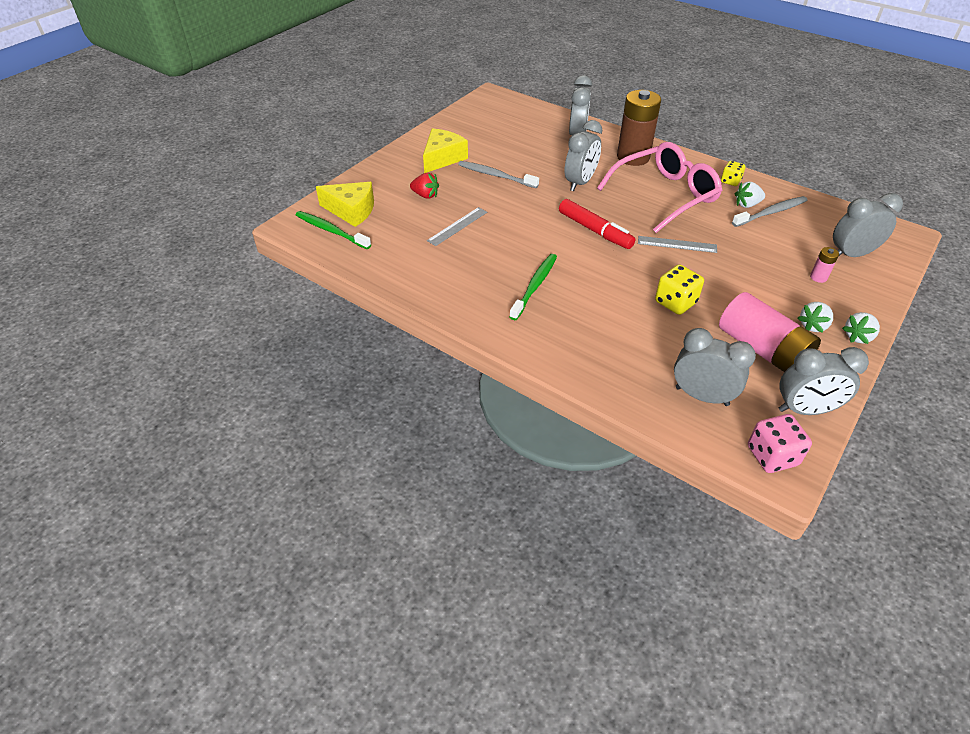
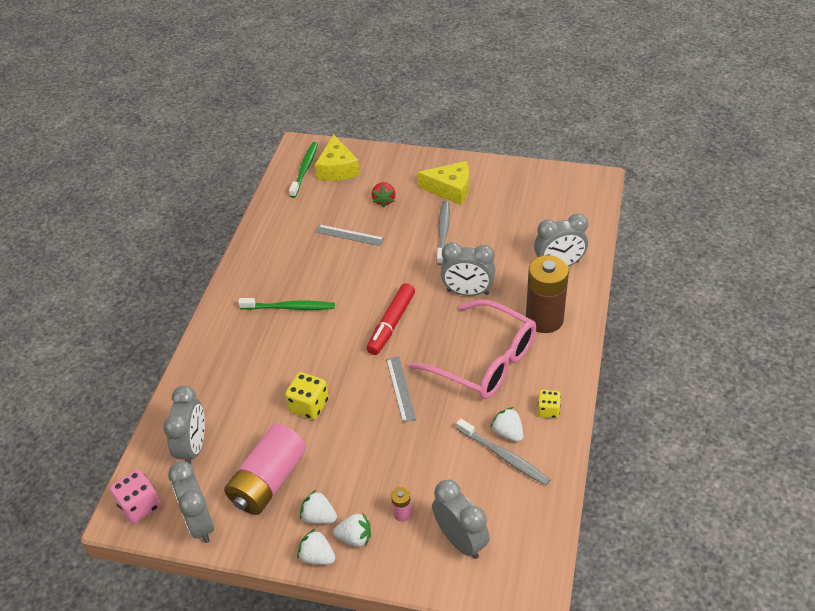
camera: 70 degrees right, 0 degrees up
none -> white strawberry [333,513,371,547]

